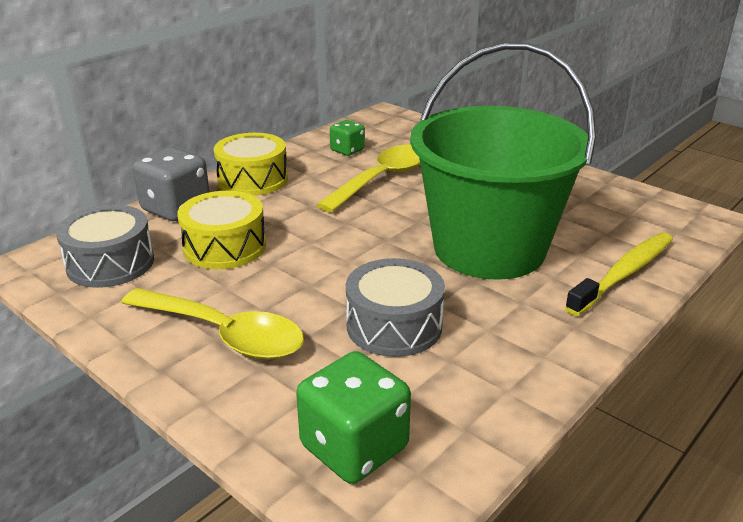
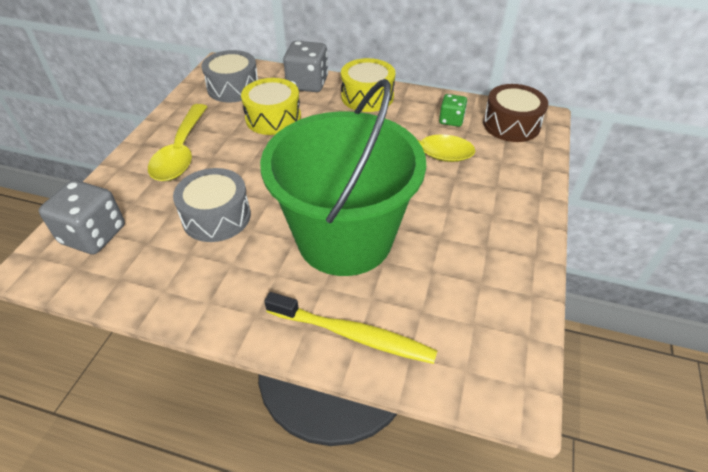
camera: 65 degrees right, 15 degrees up
green dice [296,351,411,484] -> grey dice [39,180,125,254]
none -> brown drum [483,84,548,142]

